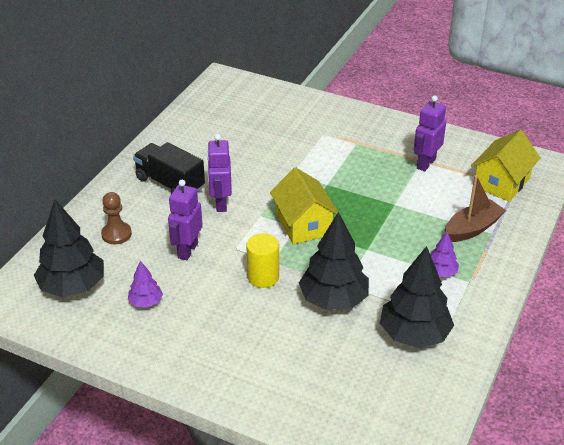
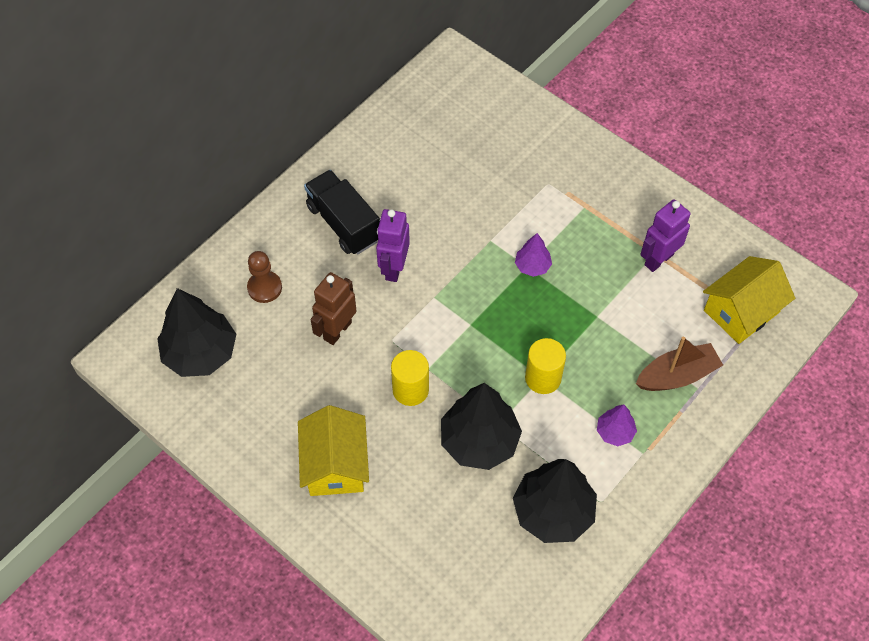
camera: 15 degrees right, 20 degrees up
purple tree [128,261,163,308] -> purple tree moved to [515,233,552,277]
purple robot [168,180,203,260] -> brown robot [311,272,357,345]
yellow house [270,167,338,244] -> yellow house moved to [298,405,369,496]
none -> yellow cylinder [525,338,566,394]

